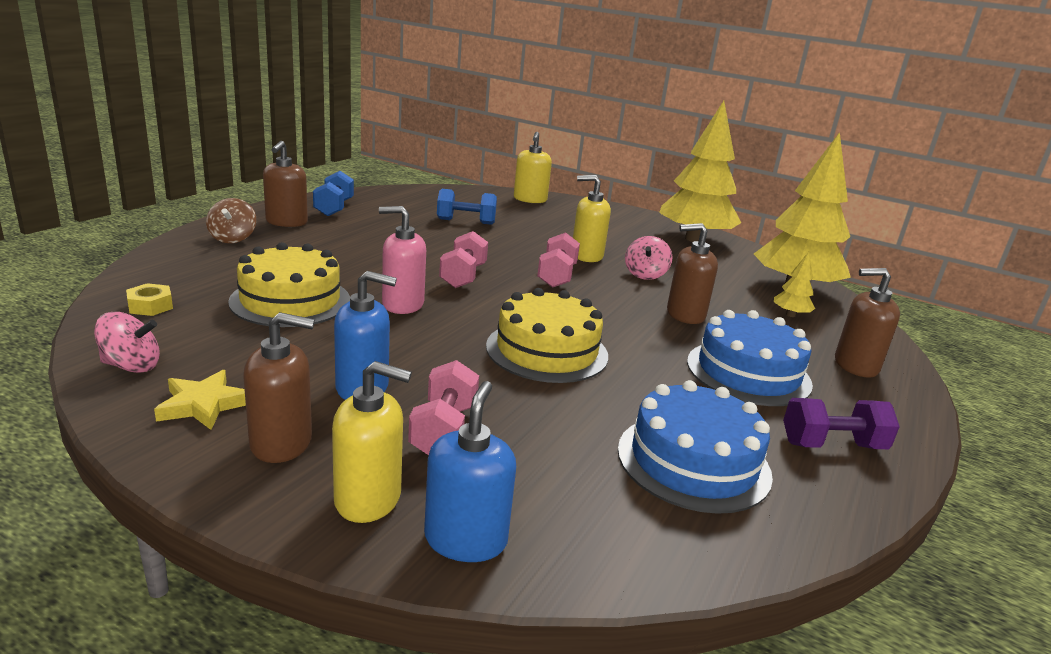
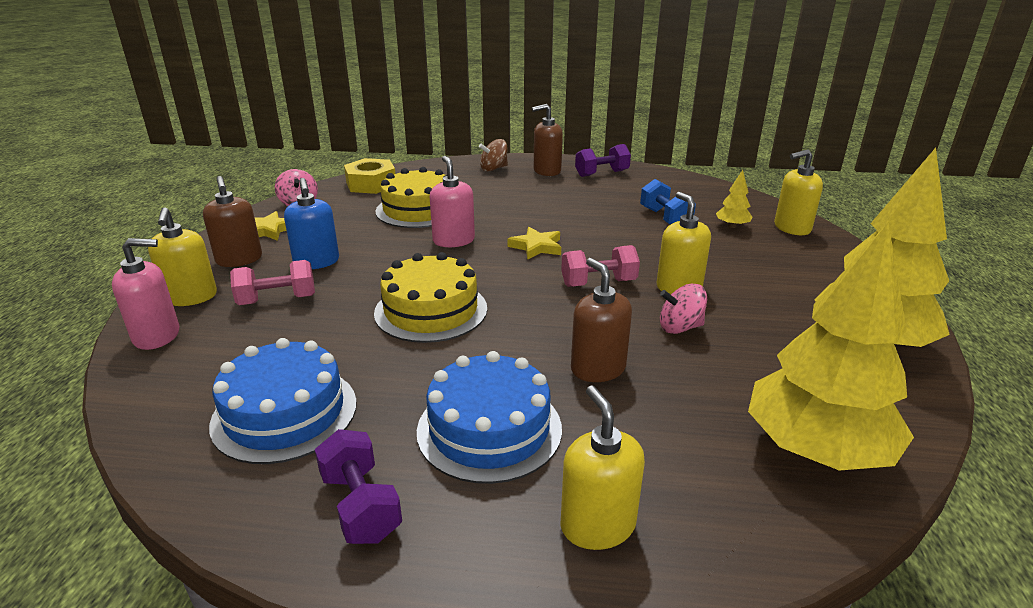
camera: 70 degrees right, 5 degrees up
yellow nut [126,283,173,316] -> yellow nut [344,158,396,194], size x1.85
blue dumbbell [313,171,354,216] -> purple dumbbell [575,144,631,177]
blue soap dispenser [424,381,516,562] -> pink soap dispenser [112,238,179,350]
pink dumbbell [439,231,488,288] -> yellow star [508,227,561,260]
yellow tree [774,252,815,317] -> yellow tree moved to [716,170,752,228]
brown soap dispenser [835,268,900,378] -> yellow soap dispenser [560,386,645,550]

